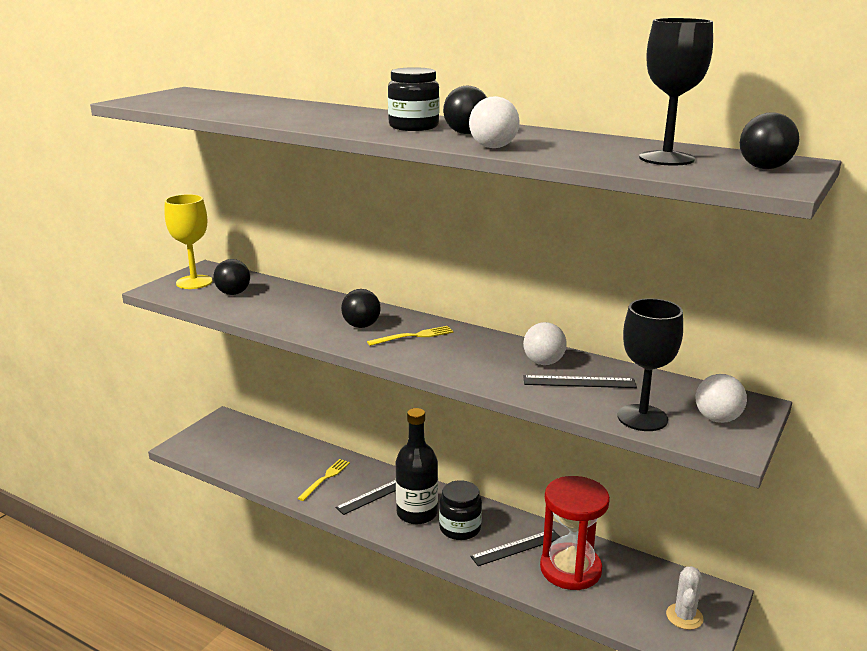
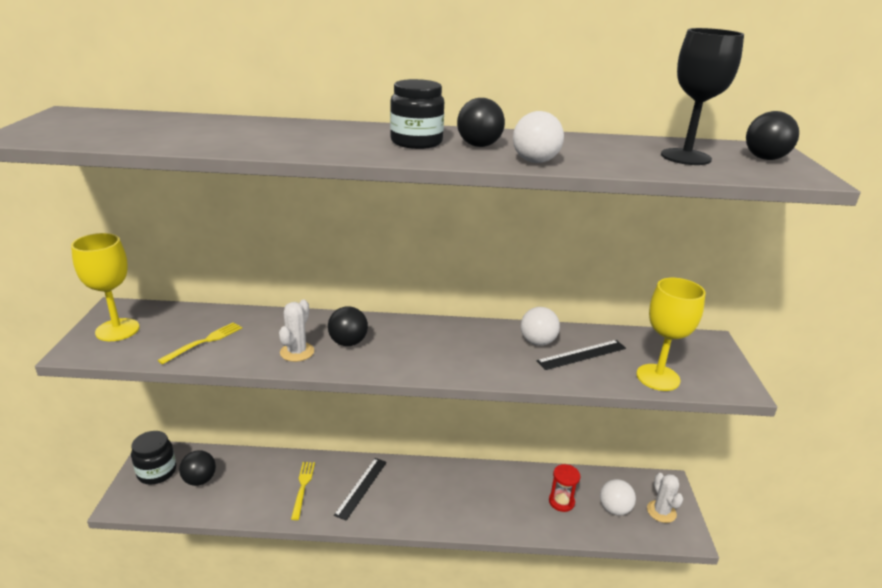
camera: 30 degrees left, 5 degrees up
black ball [214,259,250,295] -> black ball moved to [179,450,216,486]
yellow fork [367,326,453,346] -> yellow fork moved to [158,322,242,364]
black bottle [396,408,438,524] -> none
black jar [439,480,482,540] -> black jar moved to [131,431,176,485]
black ruler [470,529,560,566] -> none
red hourglass [540,476,610,590] -> red hourglass [549,464,580,512], size x0.50
black goblet [618,298,683,431] -> yellow goblet [636,278,706,391]
white ball [695,374,747,423] -> white ball moved to [600,479,636,516]
none -> white cactus [279,299,314,362]

